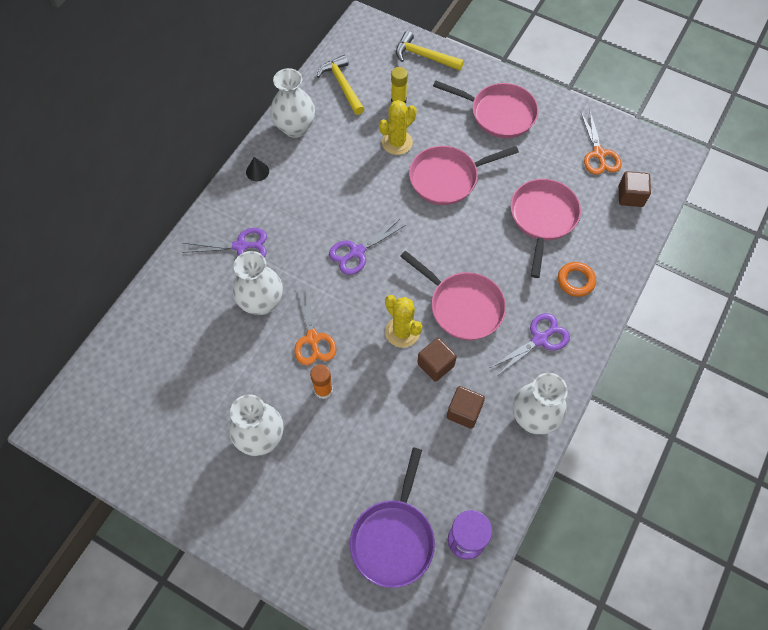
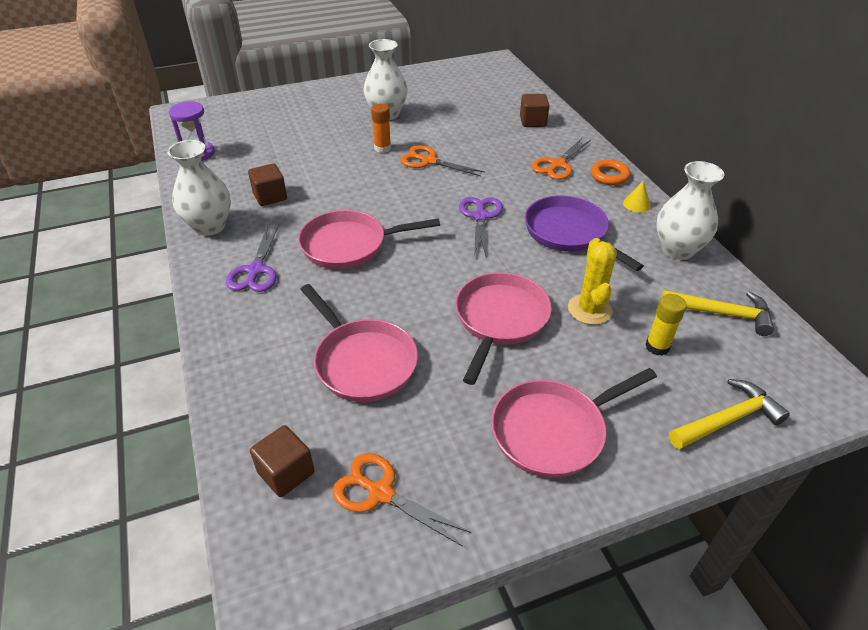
camera: 130 degrees right, 20 degrees down
purple scissors [182,228,267,257] -> orange scissors [532,138,591,180]
white vase [233,251,283,315] -> none
black cone [246,157,269,181] -> yellow cone [623,180,651,213]
purple pan [350,448,435,588] -> purple pan moved to [525,195,644,271]
yellow cactus [385,295,422,348] -> none
brown cube [417,338,457,382] -> brown cube moved to [520,94,549,127]
orange ring [558,262,596,297] -> orange ring moved to [591,159,631,185]

